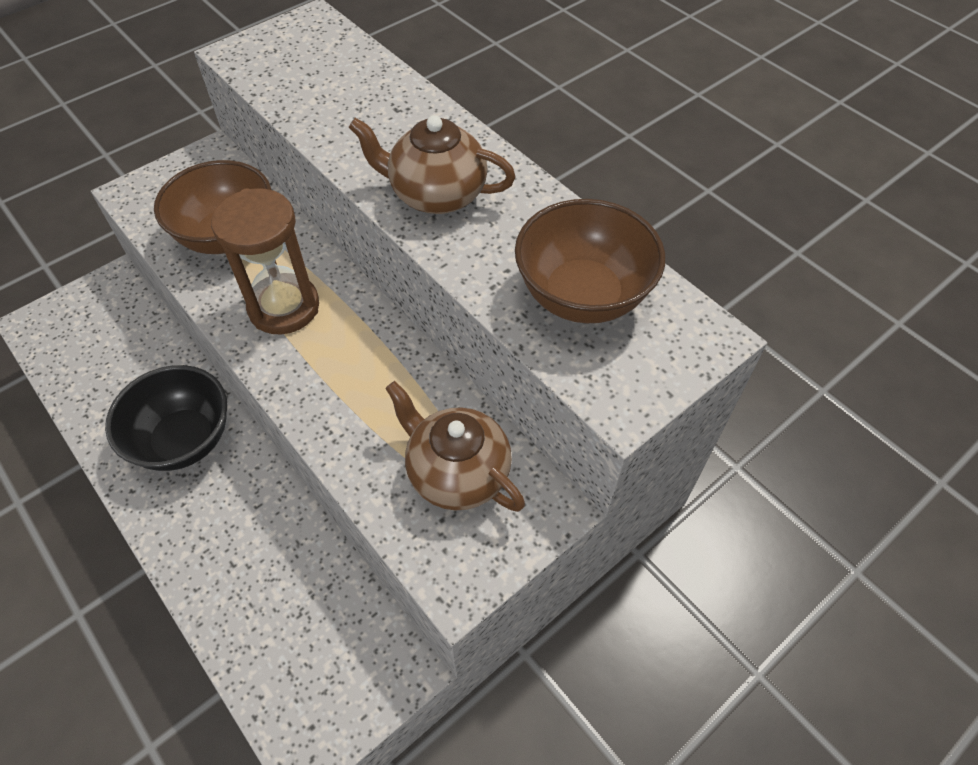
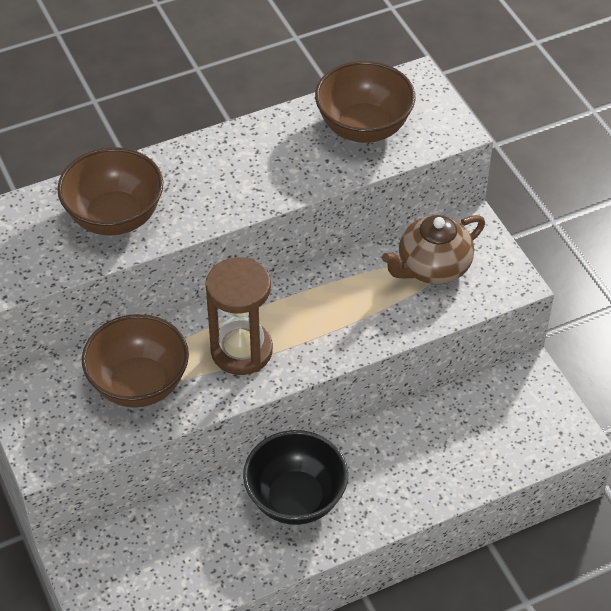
camera: 75 degrees left, 5 degrees down
brown teapot [349,115,516,214] -> none
none -> brown bowl [57,147,163,235]

